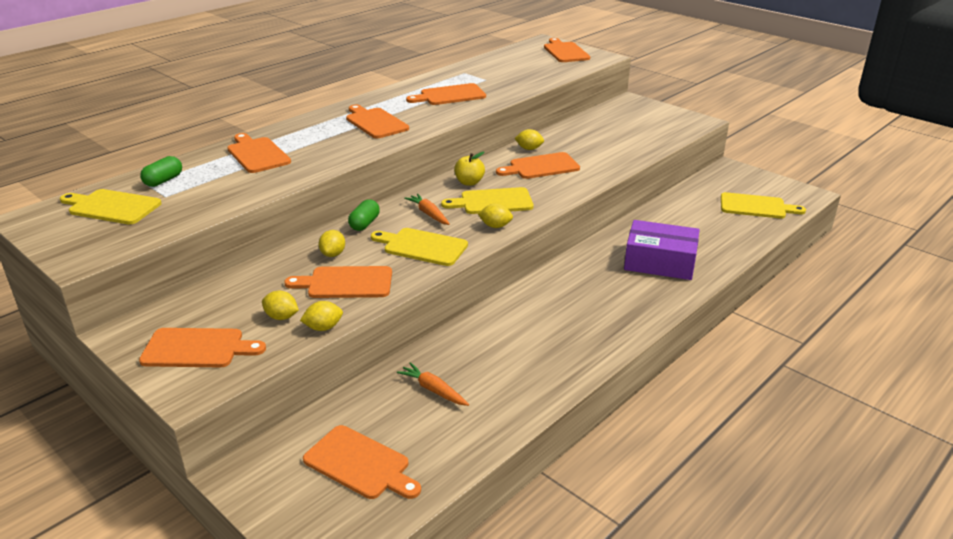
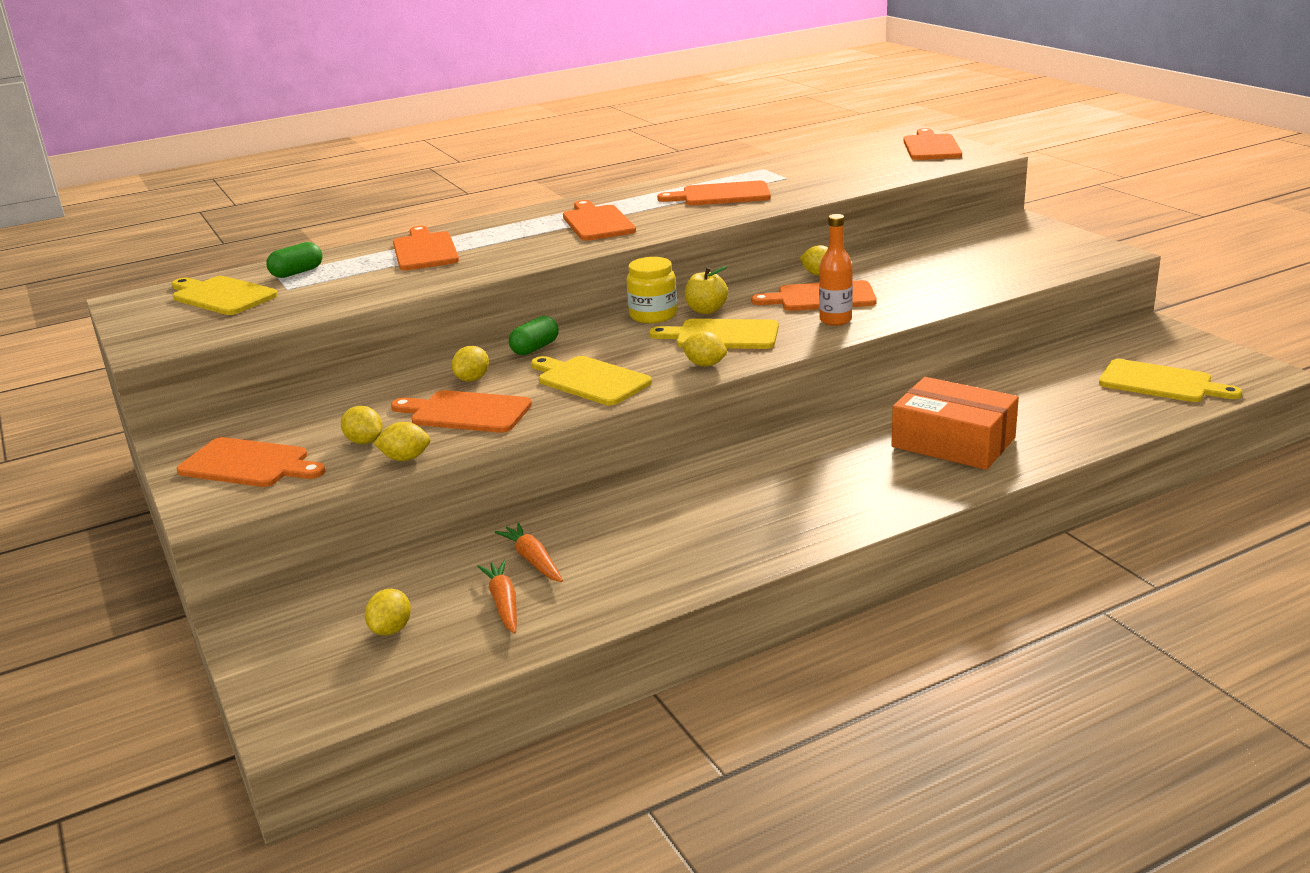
camera: 20 degrees right, 5 degrees down
orange cutting board [303,425,421,499] -> yellow lemon [365,589,411,635]
orange carrot [404,194,450,225] -> orange carrot moved to [477,560,517,634]
purple box [624,220,700,280] -> orange box [891,377,1019,470]
none -> yellow jar [626,257,677,323]
none -> orange bottle [819,214,853,326]

